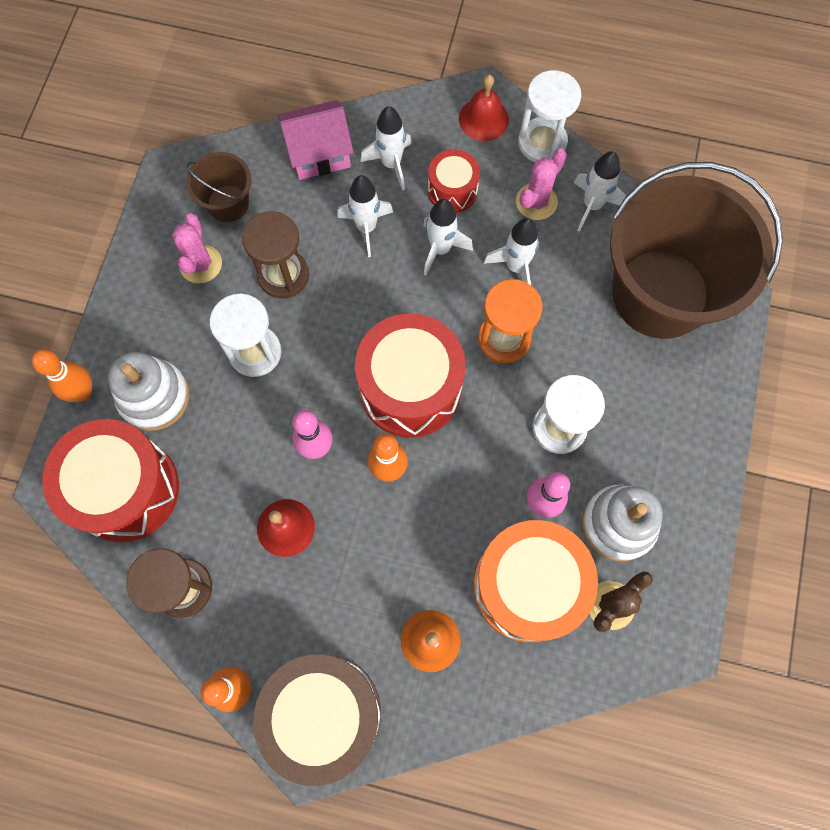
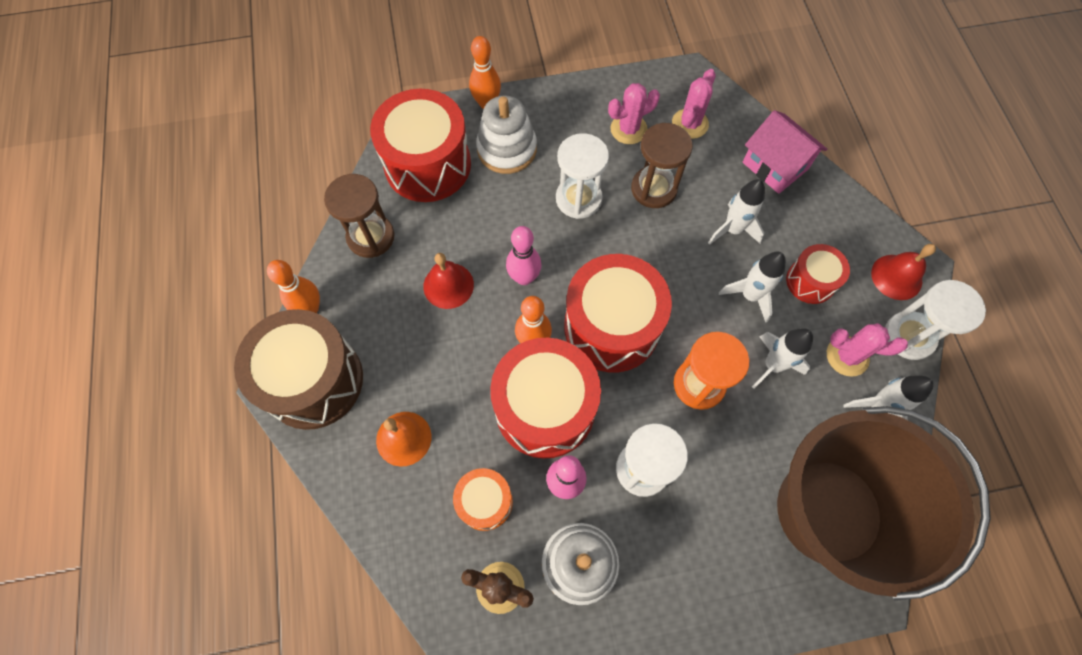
camera: 65 degrees right, 5 degrees down
brown bucket [186,152,251,222] -> pink cactus [672,69,716,139]
white rocket [360,106,412,190] -> none
orange drum [474,520,598,642] -> orange drum [453,468,513,531], size x0.52
none -> red drum [490,338,601,459]

